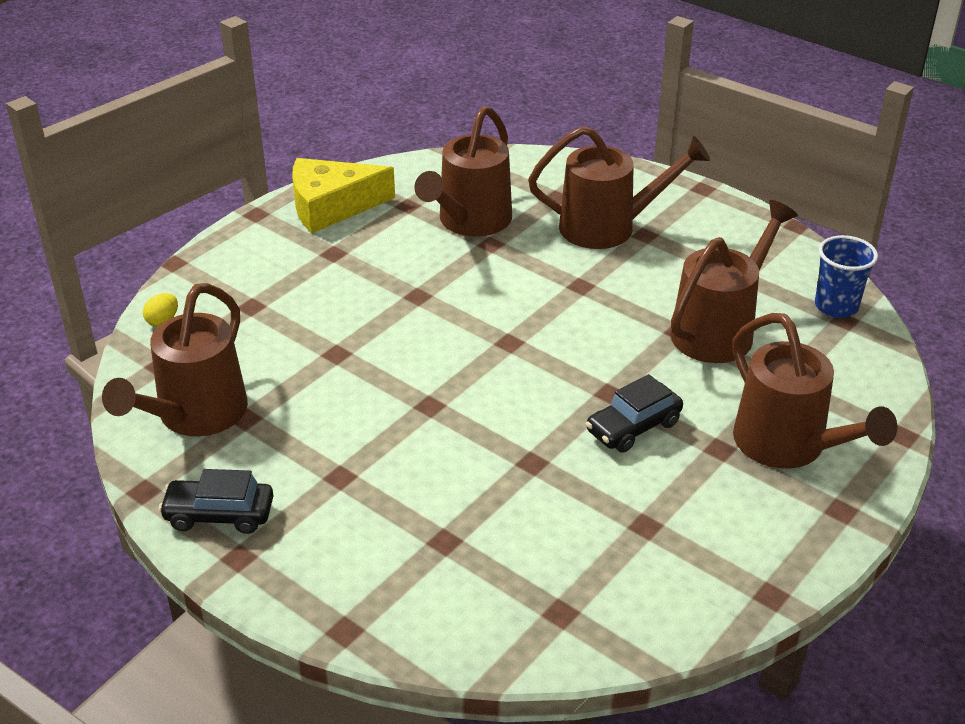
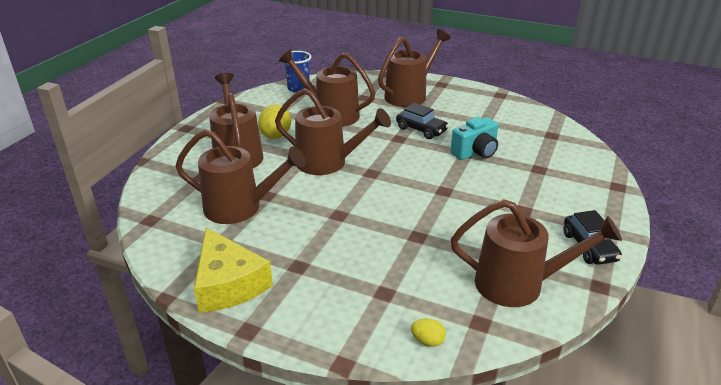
camera: 105 degrees left, 5 degrees down
none -> yellow egg [258,104,291,139]
none -> brown watering can [275,88,391,175]
none -> turquoise camera [451,117,498,160]

